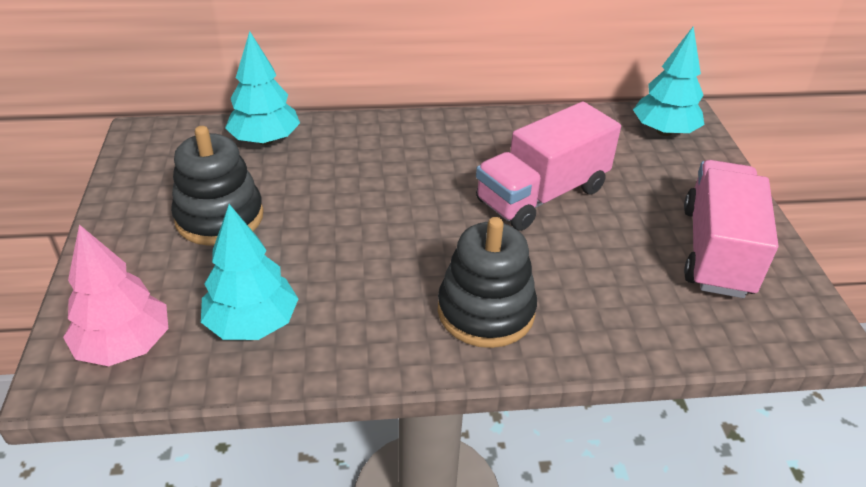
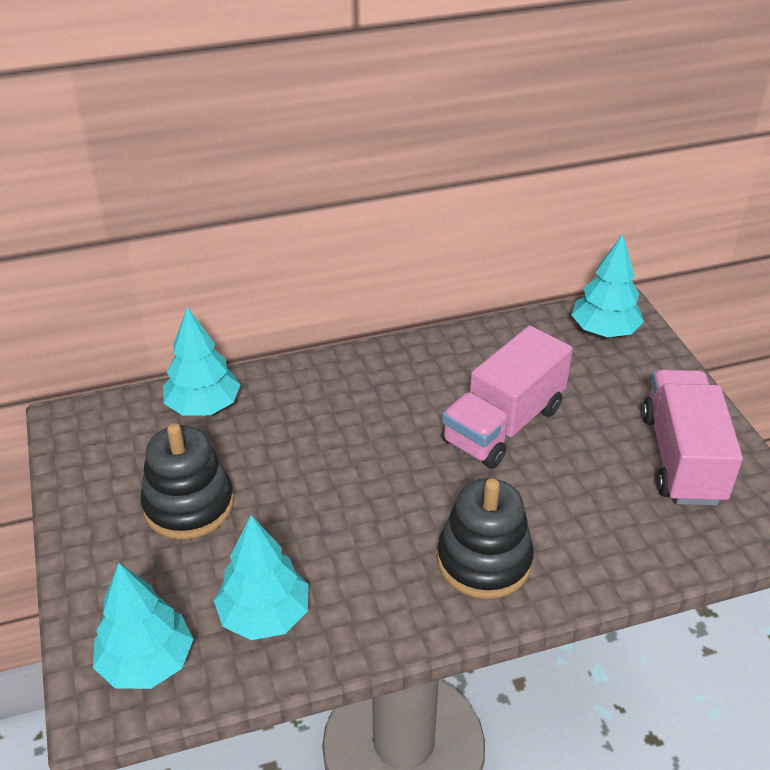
camera: 10 degrees left, 0 degrees up
pink tree [63,224,168,366] -> turquoise tree [93,563,193,689]

